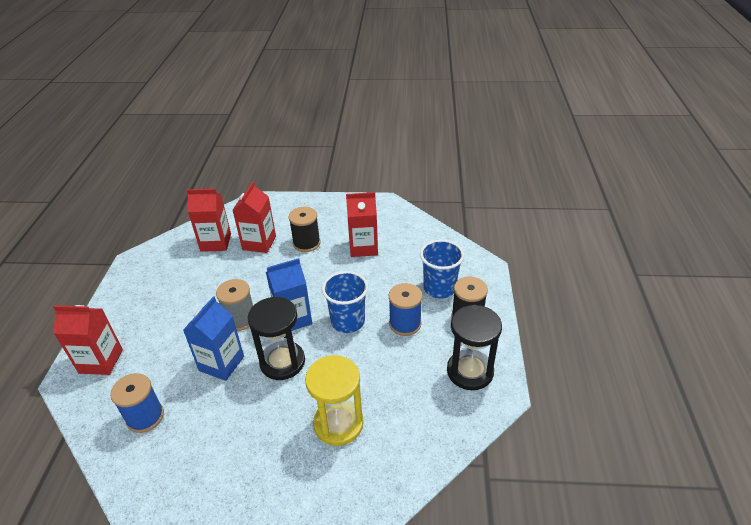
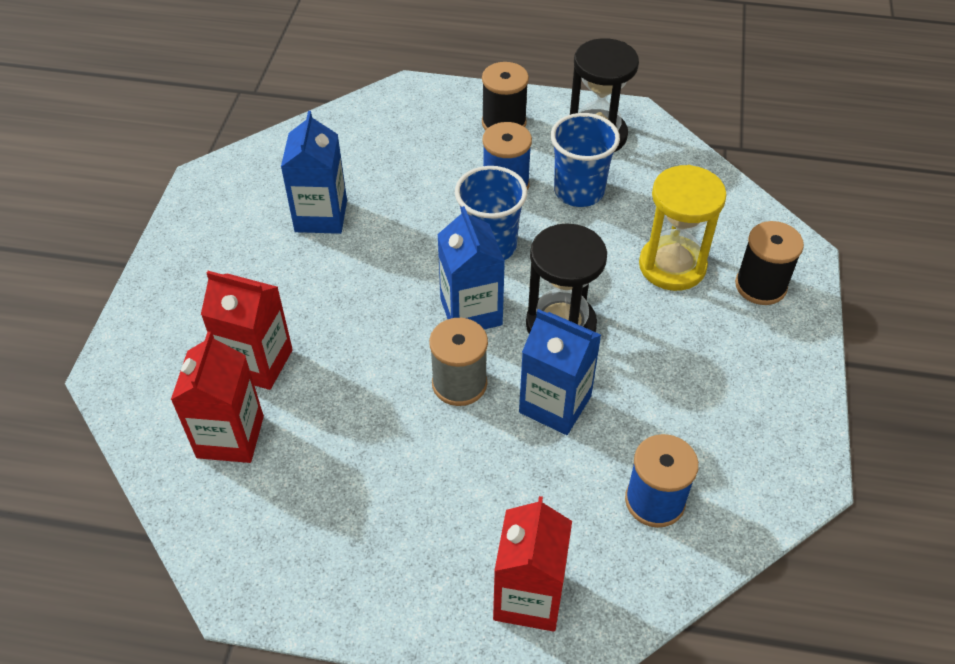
camera: 85 degrees left, 10 degrees up
black spool [288,207,321,252] -> black spool moved to [735,221,804,305]
red carton [346,192,378,257] -> blue carton [281,111,347,234]
blue cup [420,239,464,299] -> blue cup moved to [551,113,620,207]

